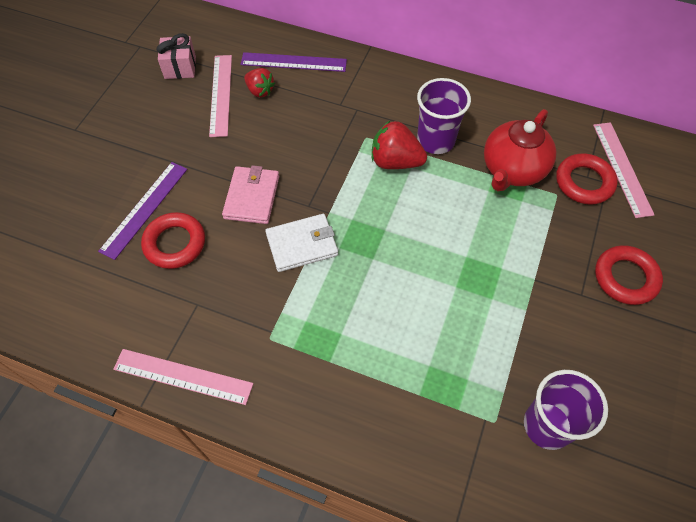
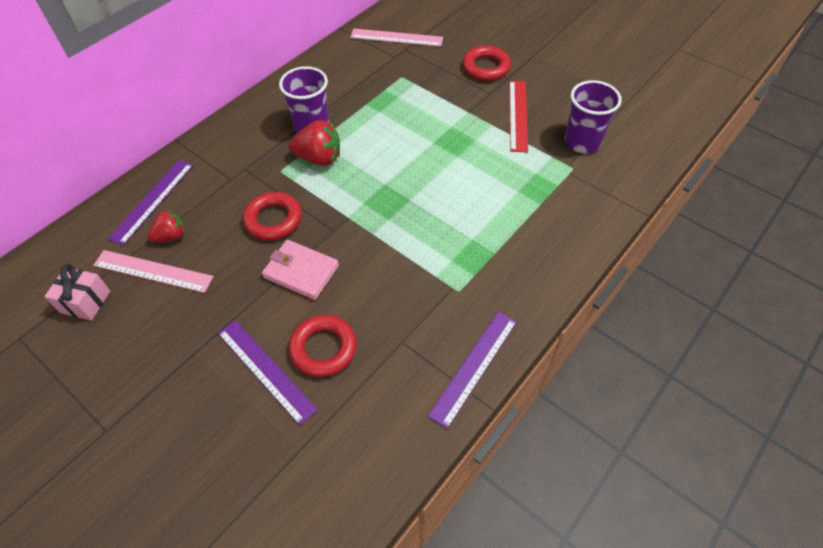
camera: 70 degrees left, 5 degrees down
pink ruler [113,349,253,405] -> purple ruler [428,312,517,429]
white wallet [265,214,338,272] -> none
red strawberry [372,121,427,169] -> red strawberry turned 120 degrees counterclockwise [288,120,340,166]
red teapot [484,109,556,191] -> none
red ring [556,153,618,204] -> red ring moved to [243,192,302,240]
none -> red ruler [509,81,528,152]

